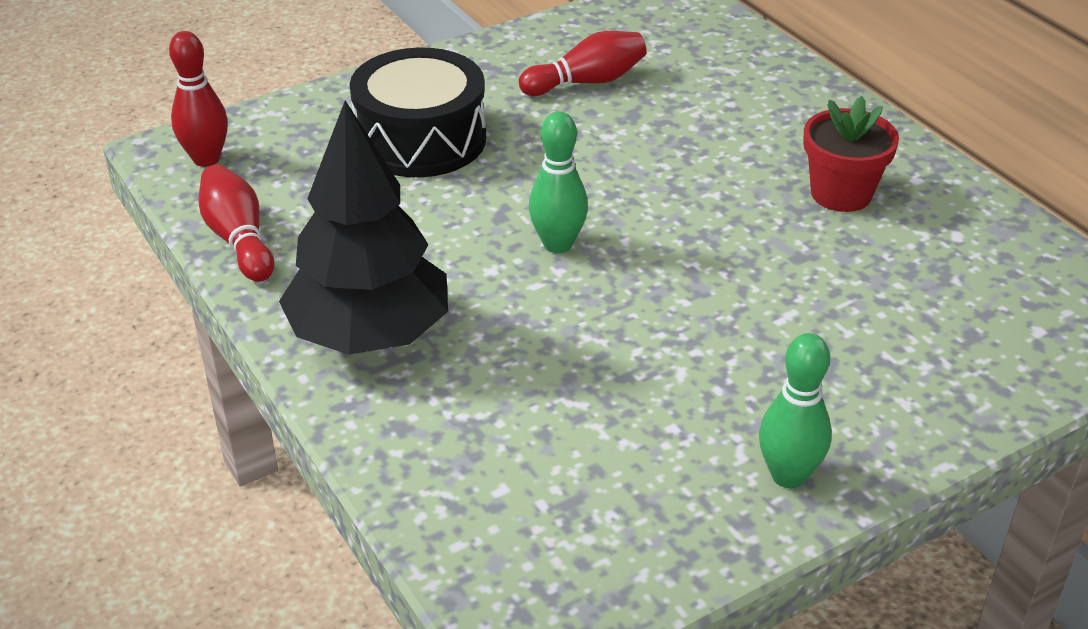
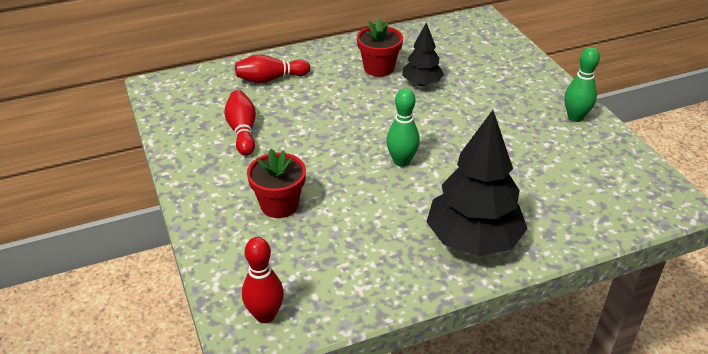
camera: 80 degrees left, 0 degrees up
red bowling pin [198,164,274,282] -> red bowling pin moved to [235,54,310,83]
black drum [350,47,486,177] -> red flower pot [247,149,306,218]
none -> black tree [402,23,444,86]

